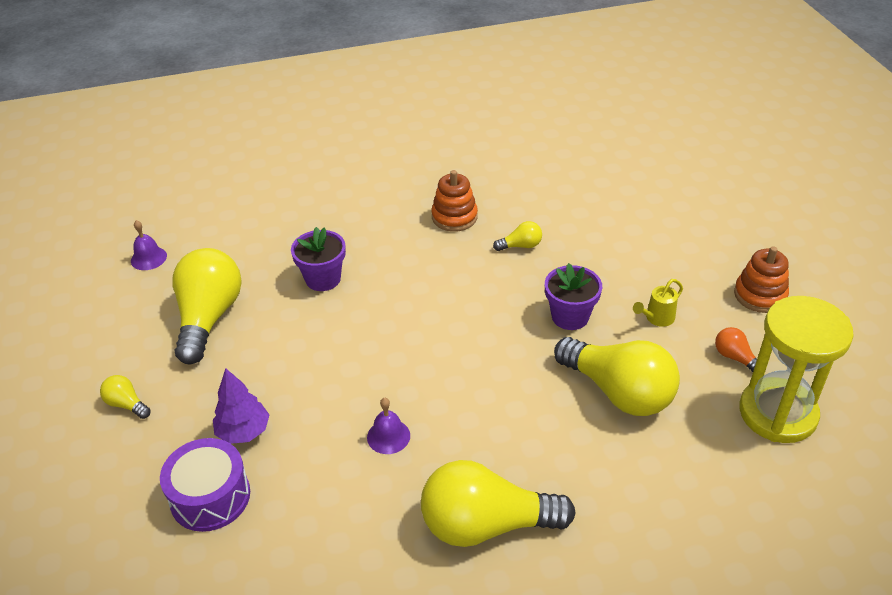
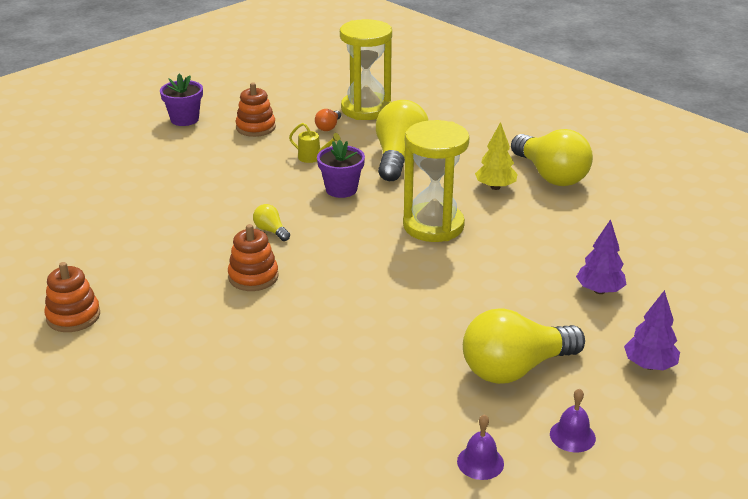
camera: 120 degrees left, 10 degrees down
yellow light bulb [100,375,151,419] -> purple tree [624,290,680,370]
purple drum [160,438,250,532] -> none
purple flower pot [291,227,346,291] -> purple flower pot moved to [160,74,203,126]
purple bell [367,398,410,454] -> purple bell moved to [550,388,596,452]
none -> orange stacking toy [44,262,100,332]
none -> yellow hourglass [403,120,470,242]
none -> yellow tree [475,122,518,190]

